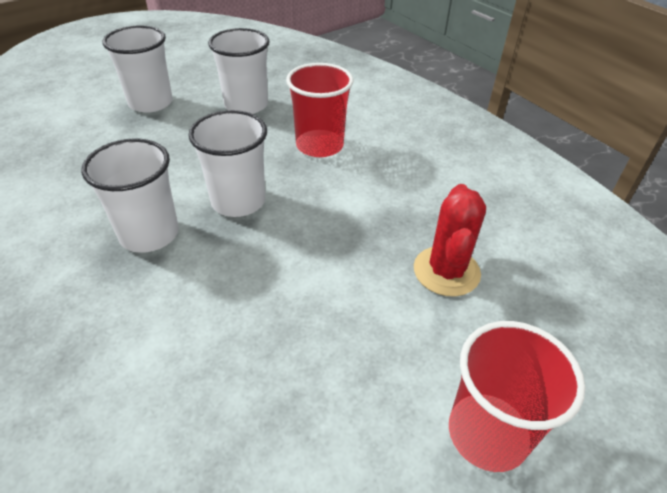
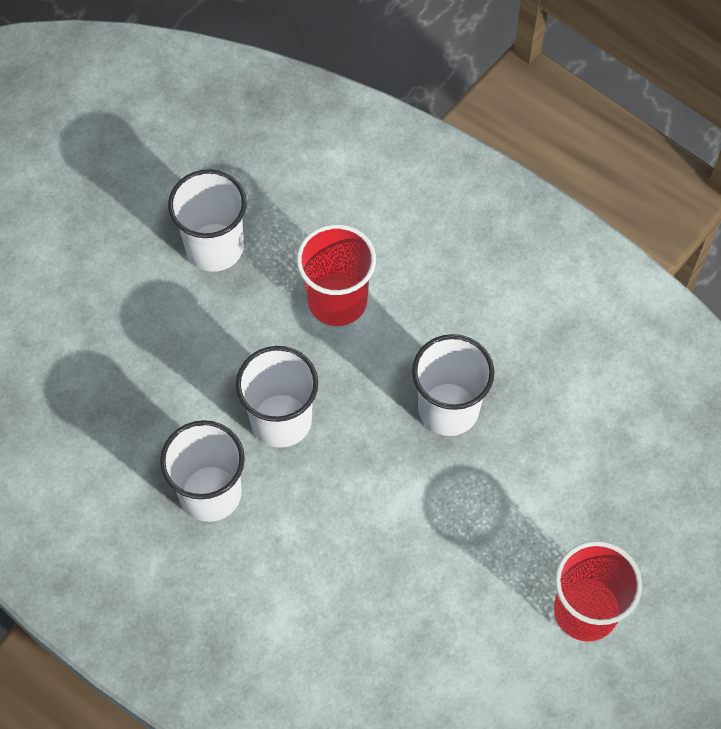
camera: 15 degrees left, 20 degrees up
white cup [103,26,173,113] -> white cup moved to [412,334,495,436]
red cactus [414,184,486,297] -> none

